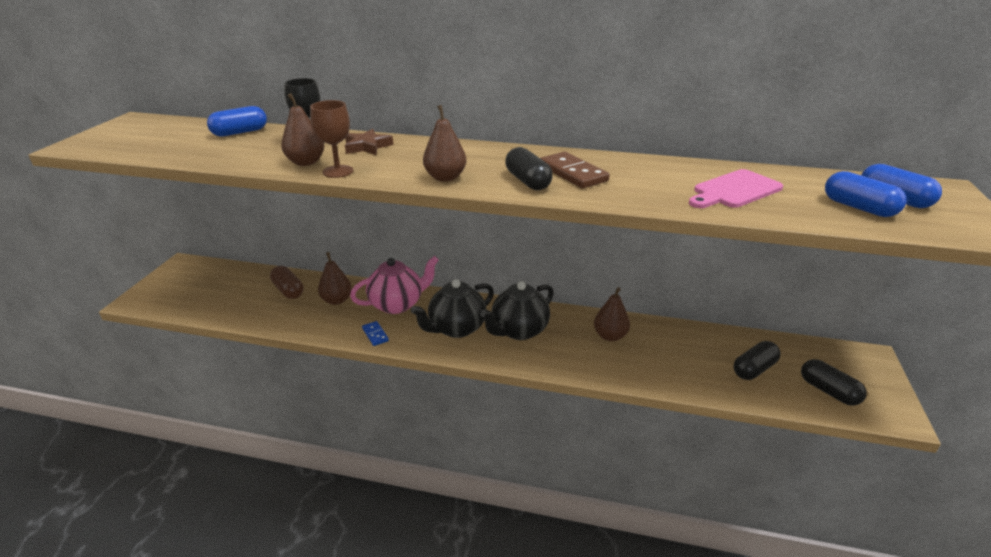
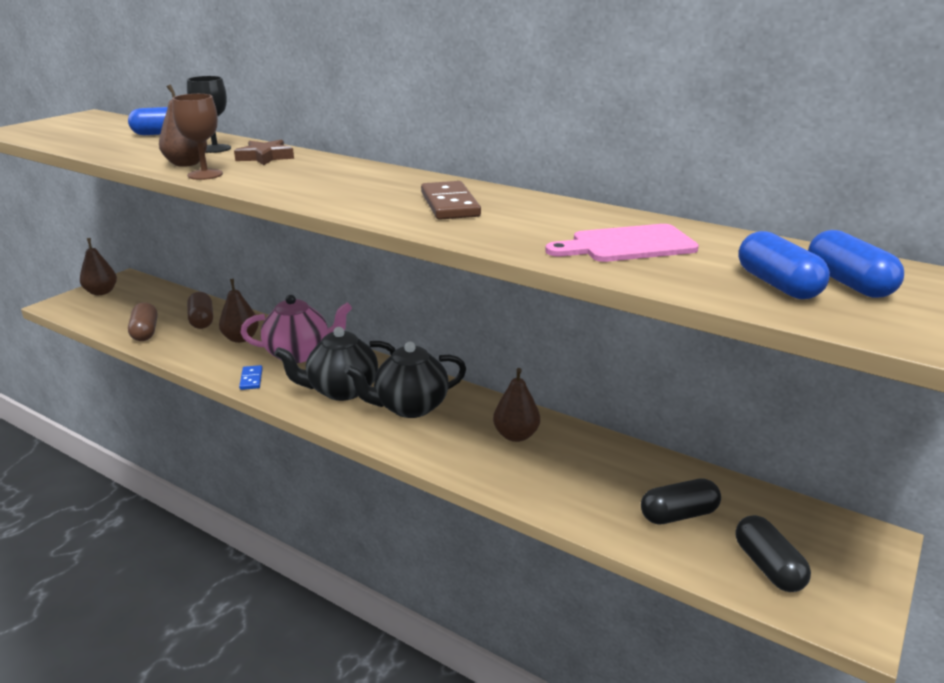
camera: 20 degrees right, 5 degrees down
brown pear [423,105,466,182] -> brown pear moved to [80,238,117,295]
black capsule [505,147,553,190] -> none
none -> brown capsule [128,302,158,341]

